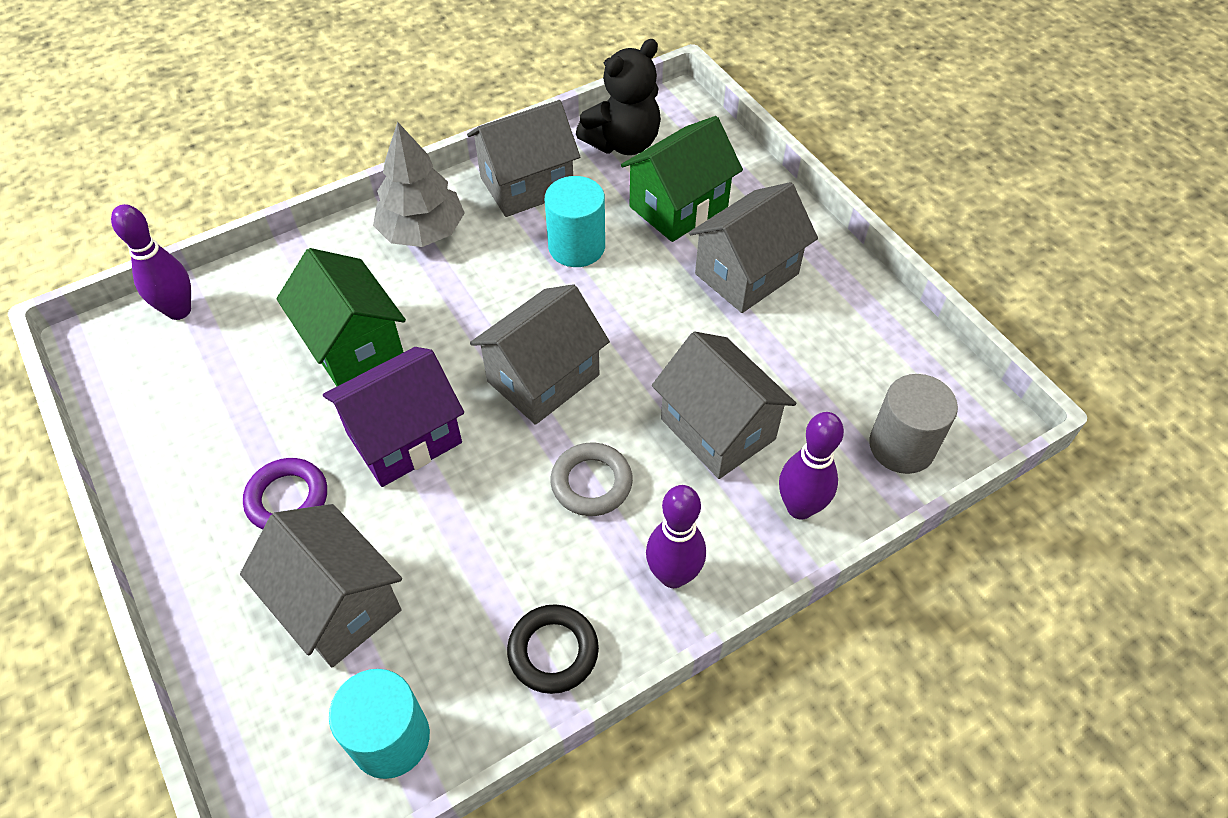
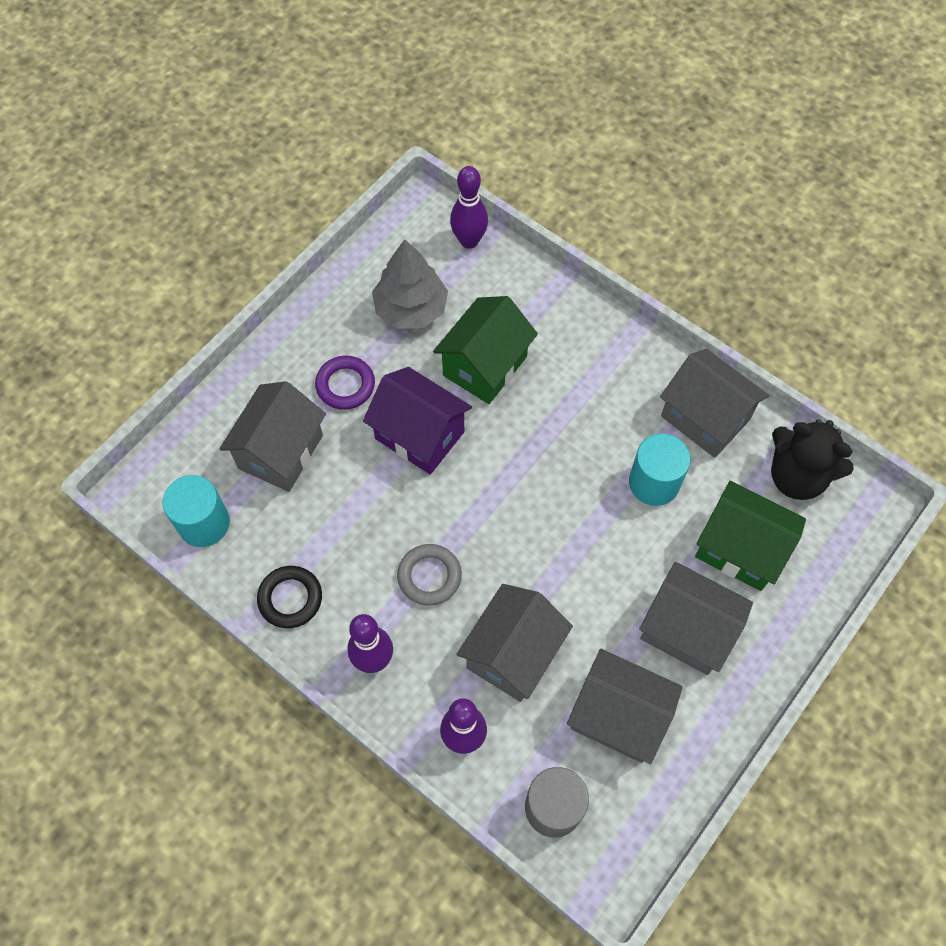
camera: 70 degrees right, 10 degrees up
grey tree [373,121,465,247] -> grey tree moved to [372,239,448,329]
grey house [470,284,610,425] -> grey house moved to [567,649,682,764]

